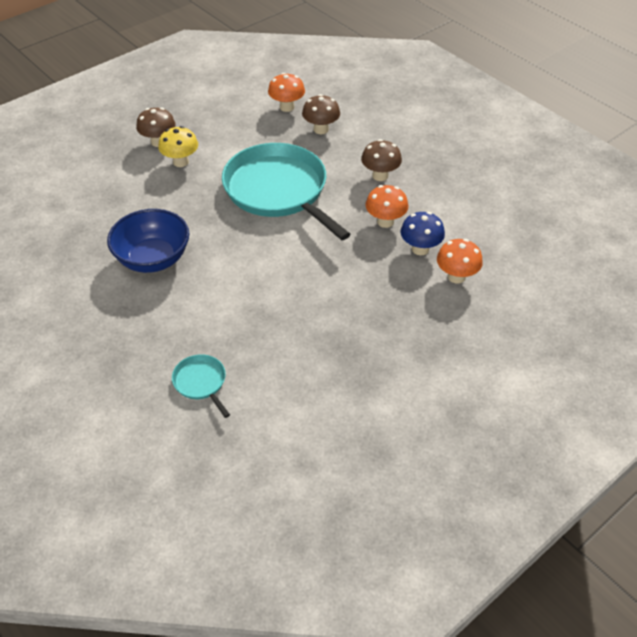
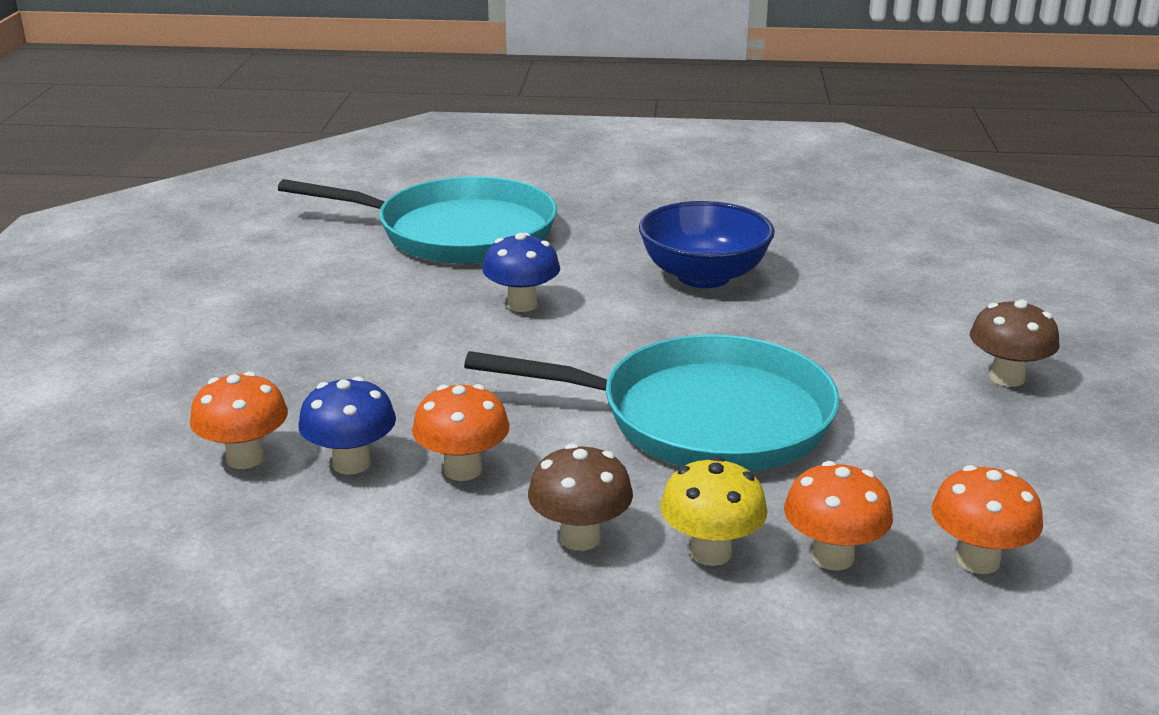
camera: 135 degrees right, 20 degrees down
yellow mushroom [158,126,198,167] -> yellow mushroom moved to [660,456,768,566]
turquoise pan [172,354,230,418] -> turquoise pan [278,176,557,264], size x2.39
brown mushroom [302,94,340,134] -> orange mushroom [784,461,893,571]
none -> blue mushroom [482,233,560,312]

